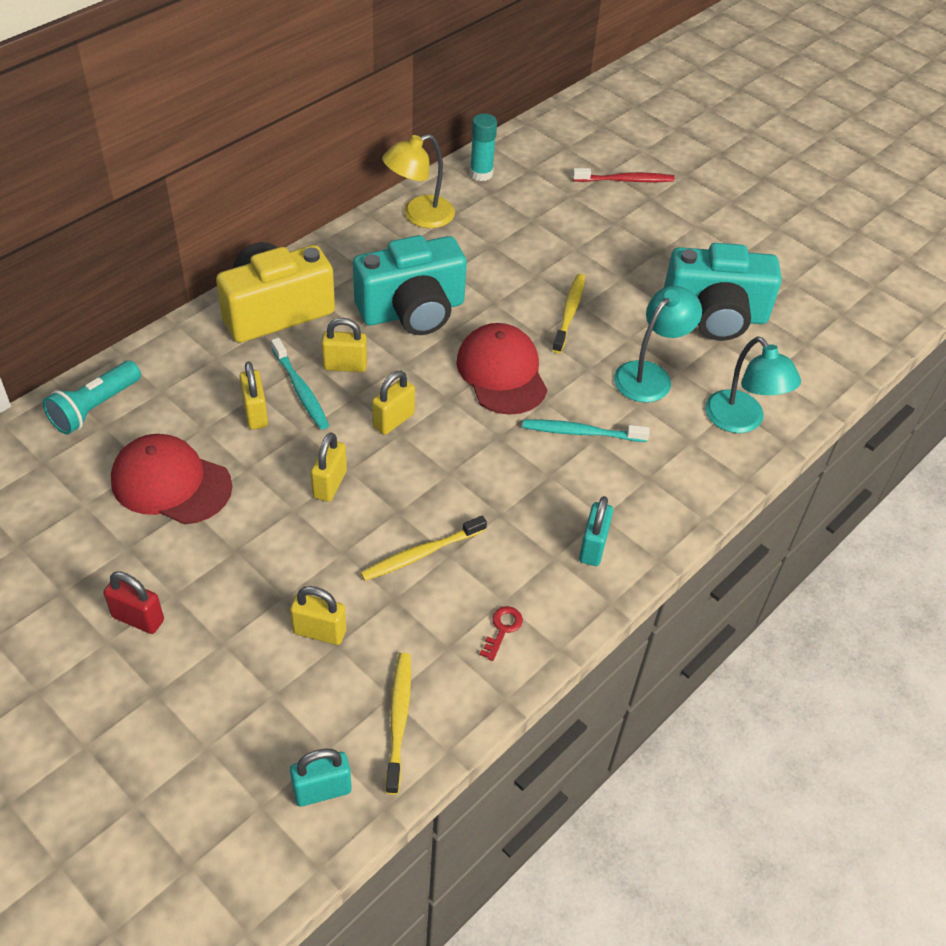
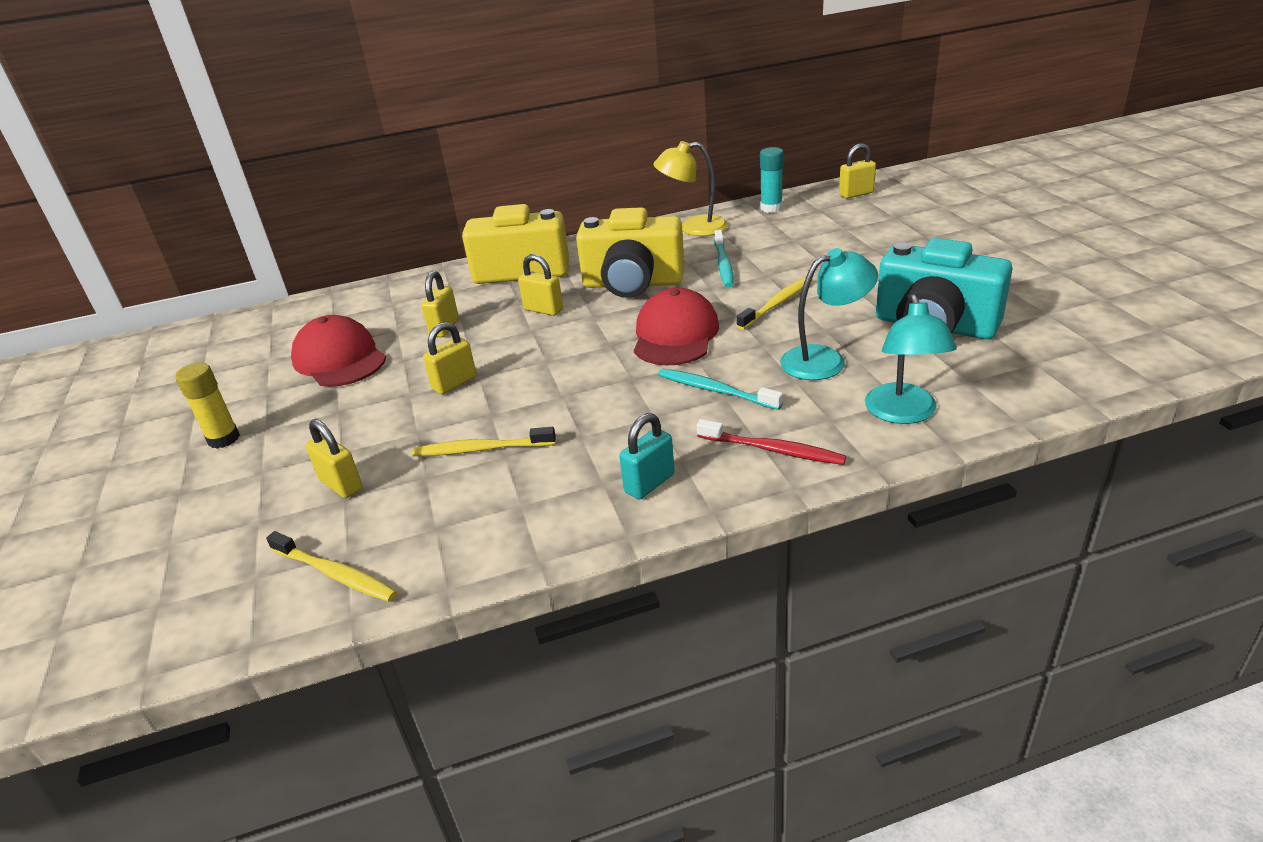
camera: 35 degrees right, 15 degrees down
turquoise flashlight [43,361,141,434] -> none
red padlock [104,571,164,634] -> yellow glue stick [175,362,240,449]
turquoise toothbrush [271,338,329,429] -> turquoise toothbrush moved to [714,230,734,287]
turquoise padlock [290,749,352,807] -> none
turquoise camera [353,235,467,335] -> yellow camera [576,207,684,298]
yellow padlock [372,371,415,435] -> yellow padlock moved to [839,144,876,199]
yellow toothbrush [386,653,411,795] -> yellow toothbrush turned 90 degrees clockwise [266,531,397,602]
red key [480,606,523,661] -> none
red toothbrush [573,168,675,182] -> red toothbrush moved to [697,419,846,465]

